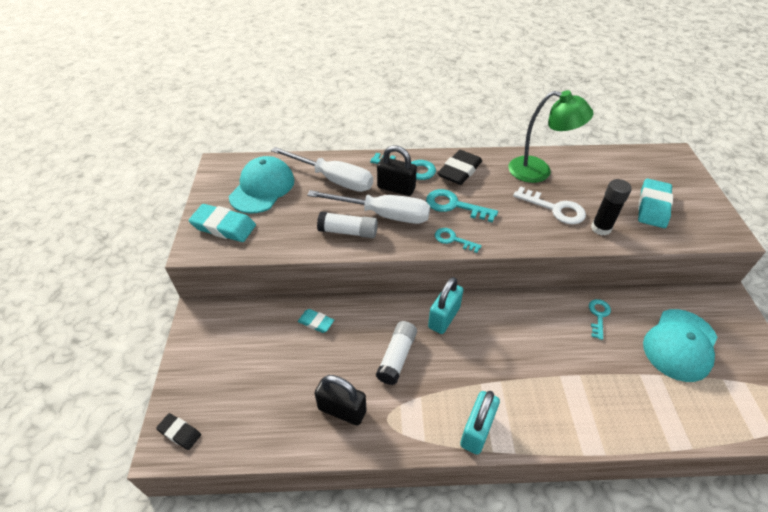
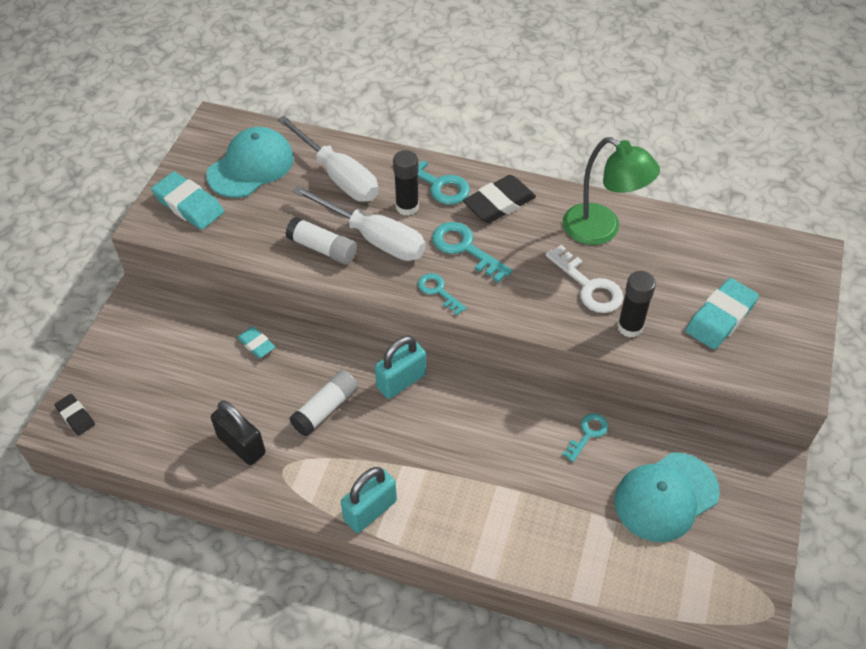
camera: 20 degrees right, 5 degrees up
black padlock [377,145,417,196] -> black glue stick [393,150,419,216]

